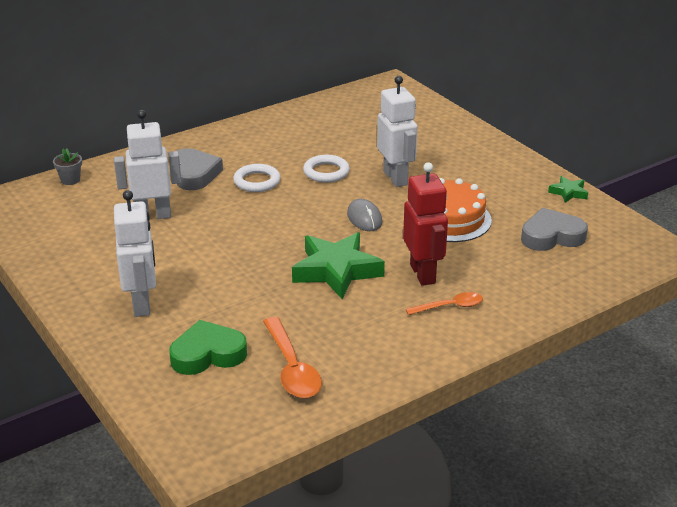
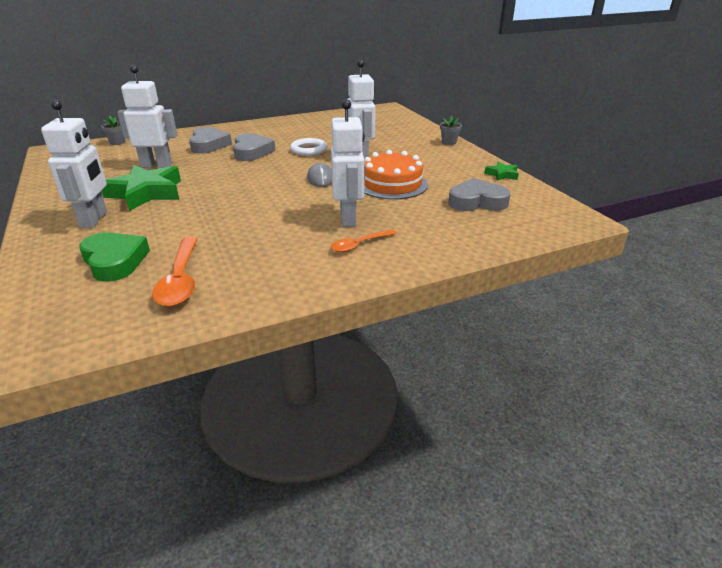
camera: 10 degrees right, 0 degrees up
green heart [169,320,247,375] -> green heart turned 60 degrees clockwise [79,232,150,282]
white ring [233,164,281,192] -> grey heart [233,133,275,161]
green star [292,232,385,299] -> green star moved to [102,165,181,211]
red robot [403,162,448,286] -> white robot [331,99,365,227]
orange spoon [406,292,483,315] -> orange spoon turned 150 degrees clockwise [331,229,397,253]
none -> grey flower pot [440,115,462,145]

